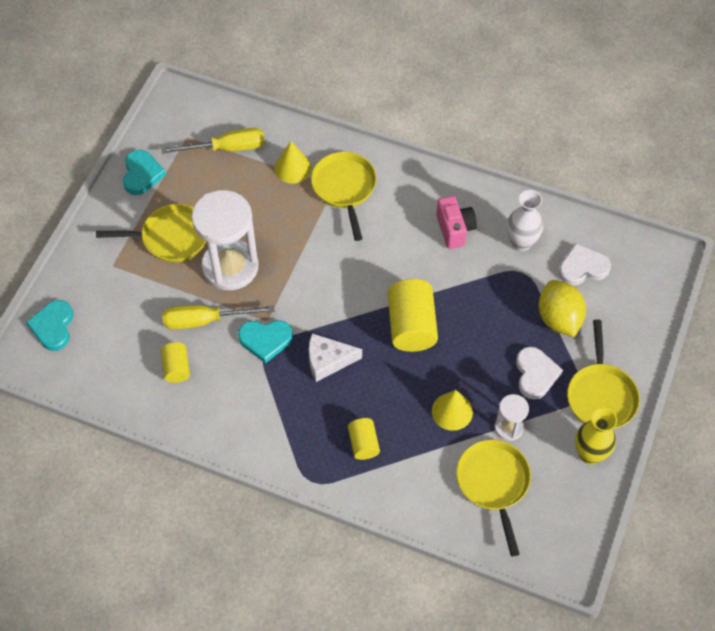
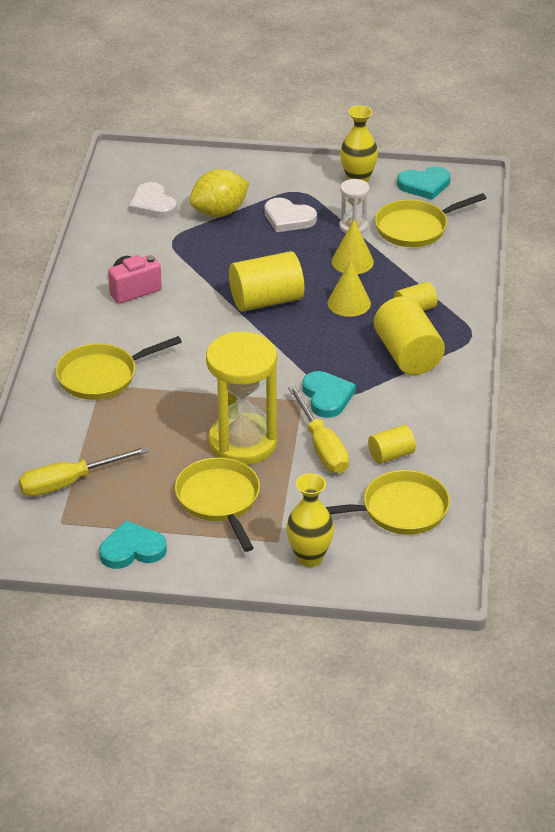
camera: 105 degrees left, 20 degrees down
turquoise heart [26,300,73,351] -> turquoise heart moved to [397,167,451,200]
yellow screwdriver [161,128,265,154] -> yellow screwdriver turned 90 degrees counterclockwise [19,446,149,497]
white hourglass [192,190,259,290] -> yellow hourglass [206,332,277,465]
yellow cone [275,141,312,184] -> yellow cone moved to [327,260,371,317]
white cheese [309,333,362,382] -> none
white vase [507,190,543,251] -> none
white heart [516,347,563,400] -> white heart turned 135 degrees counterclockwise [264,198,317,232]
yellow pan [567,320,640,429] -> yellow pan moved to [326,470,450,535]
none -> yellow vase [286,473,334,567]
none -> yellow cylinder [374,296,445,375]

